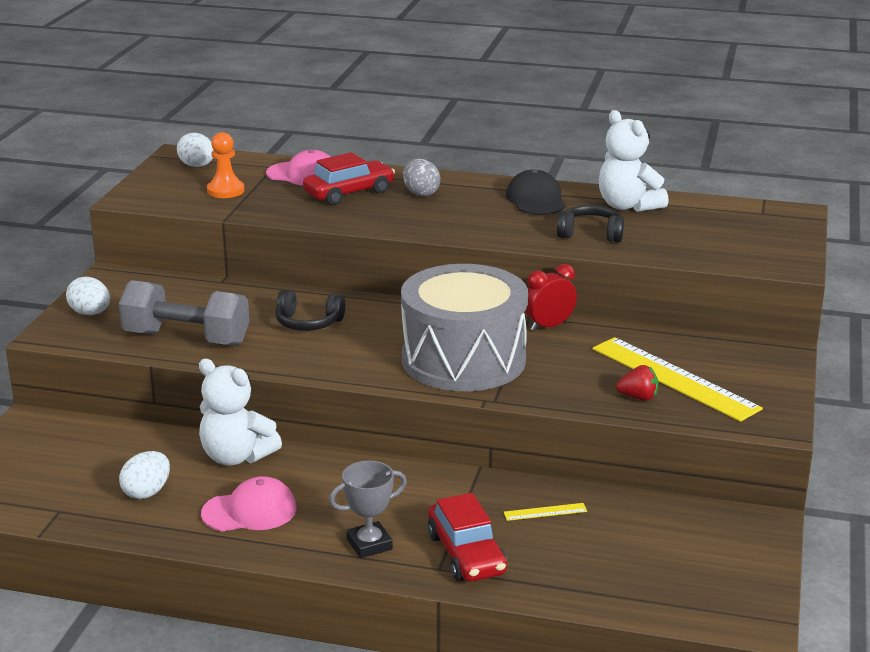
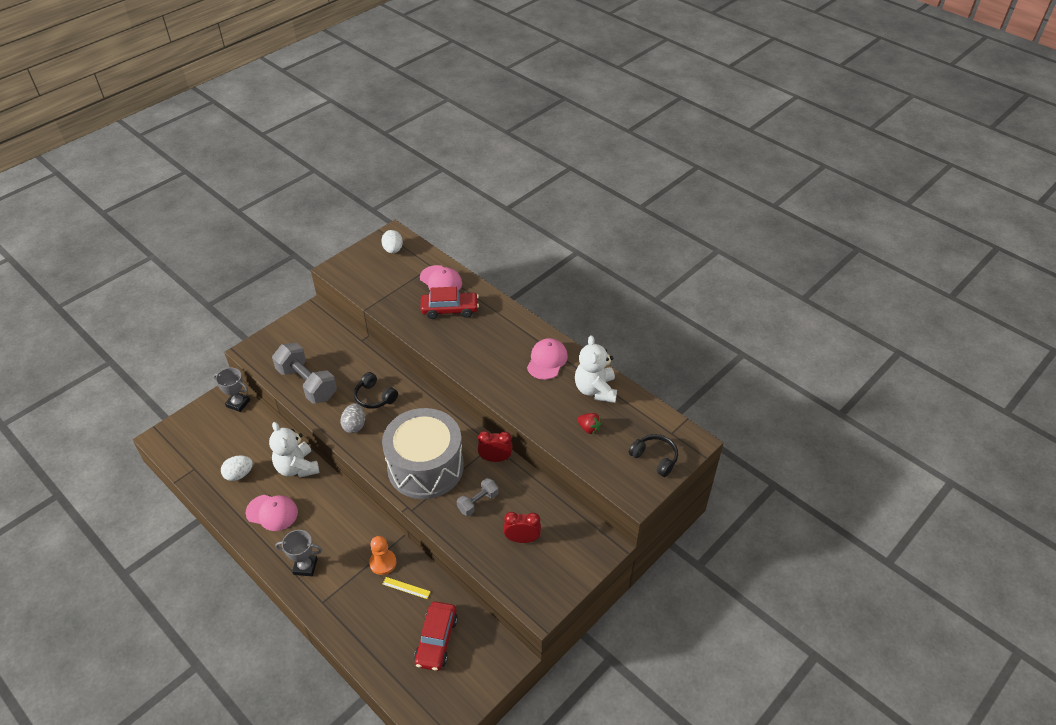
camera: 30 degrees right, 20 degrees up
white egg [66,277,110,315] -> none
orange pawn [207,132,244,198] -> orange pawn moved to [369,536,396,575]
grey egg [403,159,440,196] -> grey egg moved to [341,403,365,433]
red car [427,493,507,582] -> red car moved to [414,601,458,671]
black cap [506,169,566,215] -> pink cap [527,338,568,380]
black headphones [557,205,624,243] -> black headphones moved to [629,434,678,477]
yellow ruler [593,337,763,422] -> red clock [504,512,541,543]
red strawberry [616,365,658,401] -> red strawberry moved to [577,413,602,434]
none -> grey trophy [213,368,250,412]
none -> grey dumbbell [457,478,498,516]

